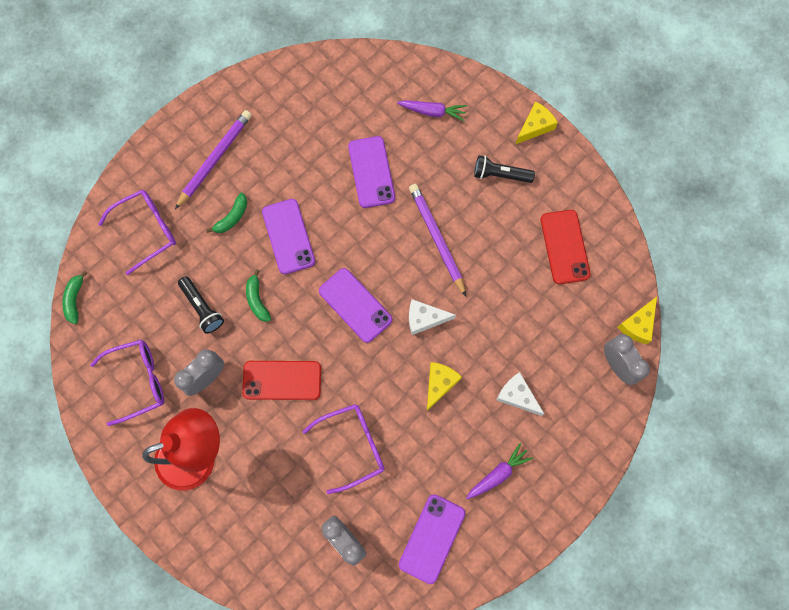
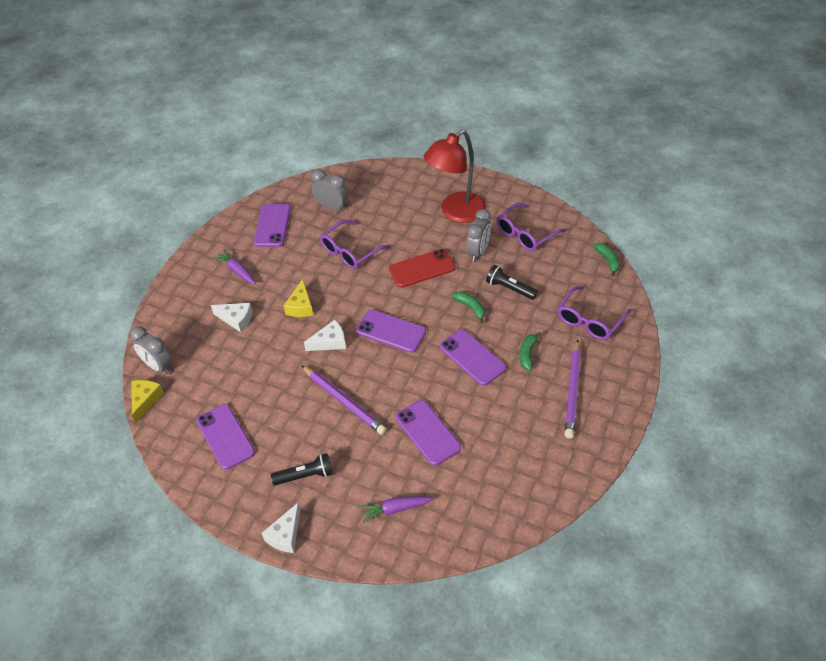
camera: 160 degrees right, 25 degrees down
purple carrot [466,443,533,499] -> purple carrot turned 105 degrees clockwise [212,250,256,284]
yellow cheese [516,102,558,144] -> white cheese [262,502,301,553]
red phone [541,210,591,284] -> purple phone [196,404,255,470]

